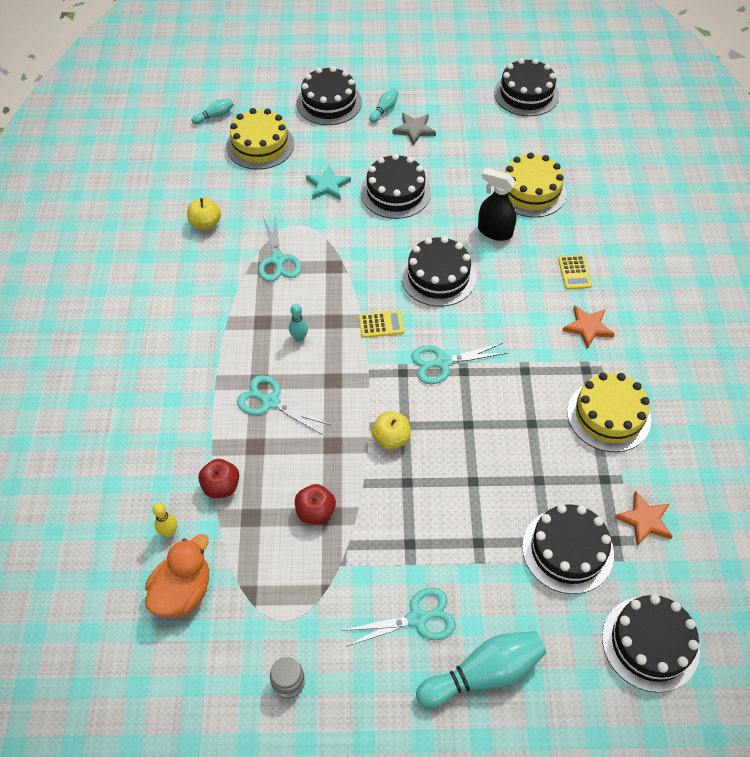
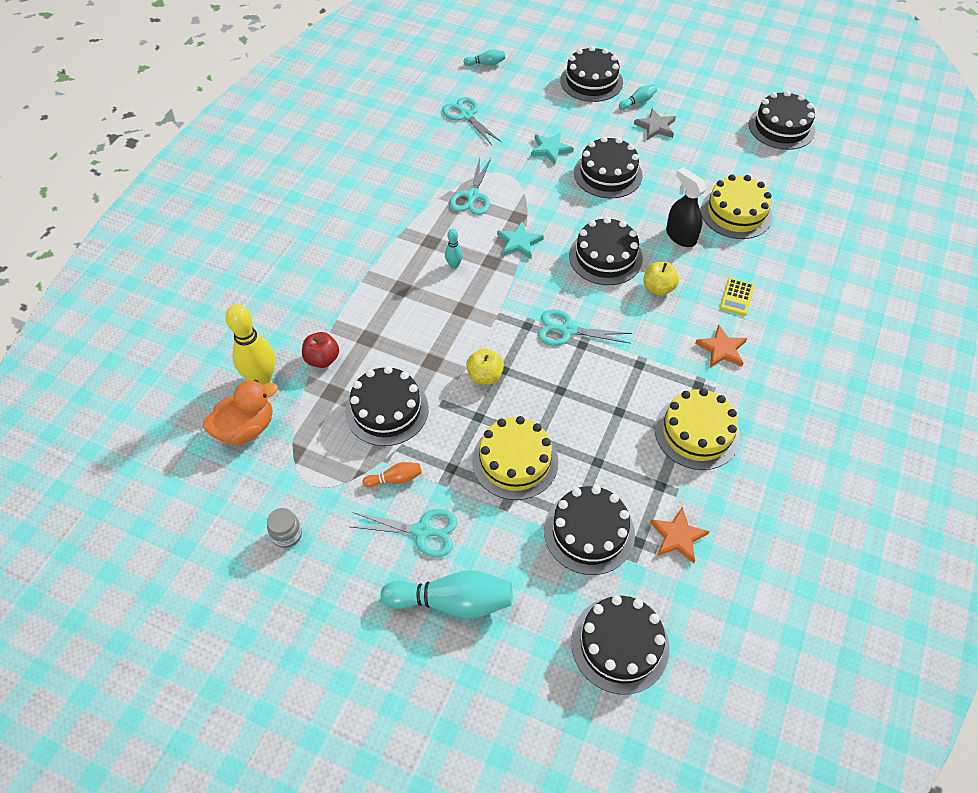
camera: 25 degrees right, 0 degrees up
yellow bowling pin [153,503,177,537] -> yellow bowling pin [225,304,275,385], size x2.03
yellow apple [187,197,221,230] -> yellow apple moved to [643,262,679,296]
yellow cake [226,108,294,170] -> yellow cake moved to [472,416,558,500]
turquoise scissors [237,375,331,436] -> turquoise scissors moved to [442,97,502,145]
red apple [295,484,336,524] -> black cake [345,366,429,446]
yellow calculator [359,311,404,338] -> none
none -> orange bowling pin [362,462,422,488]
none -> turquoise star [497,222,544,259]

